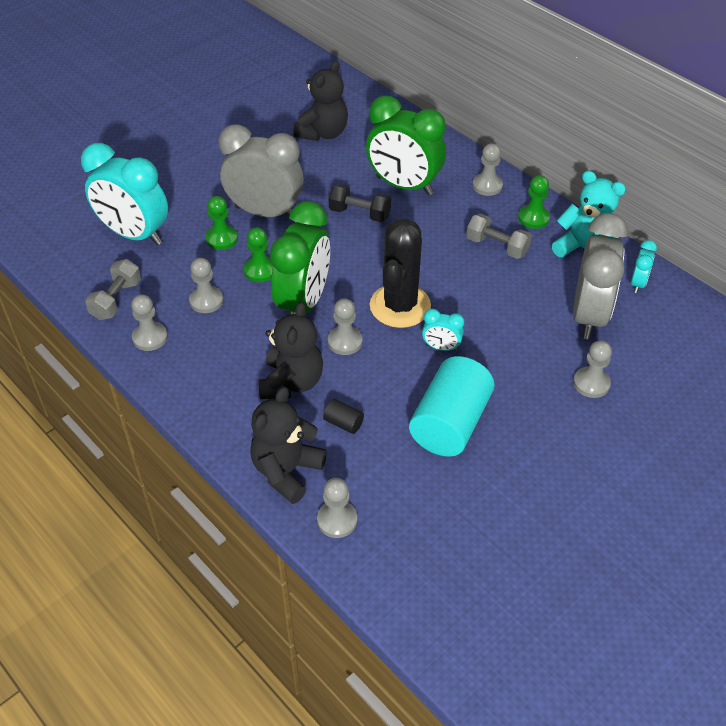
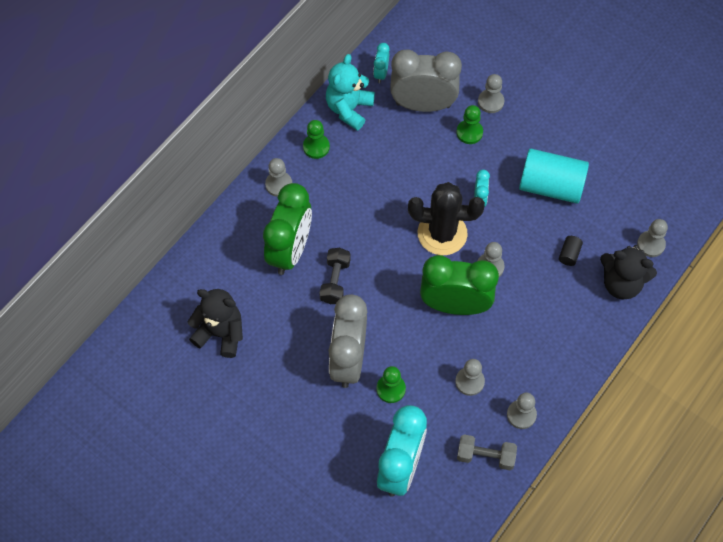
camera: 100 degrees left, 15 degrees up
green pawn [244,228,273,282] -> green pawn moved to [456,105,483,144]
black teddy bear [258,302,323,399] -> none
grey dumbbell [466,214,532,259] -> none
turquoise clock [631,240,657,293] -> turquoise clock turned 90 degrees counterclockwise [373,43,390,83]

